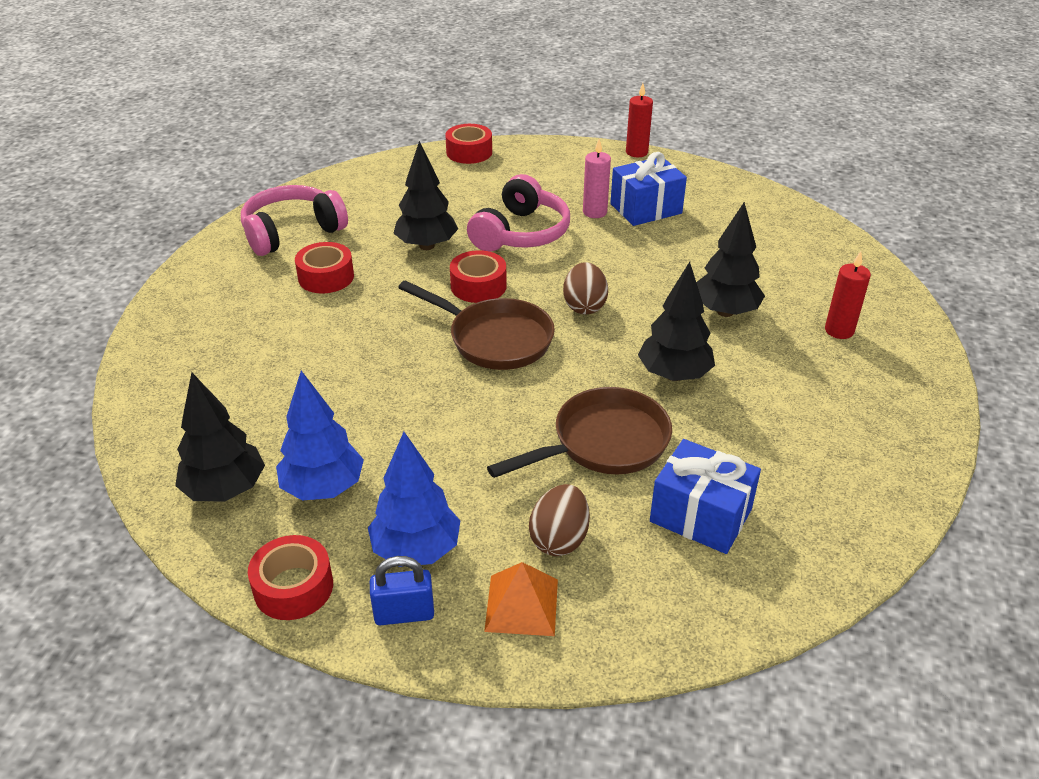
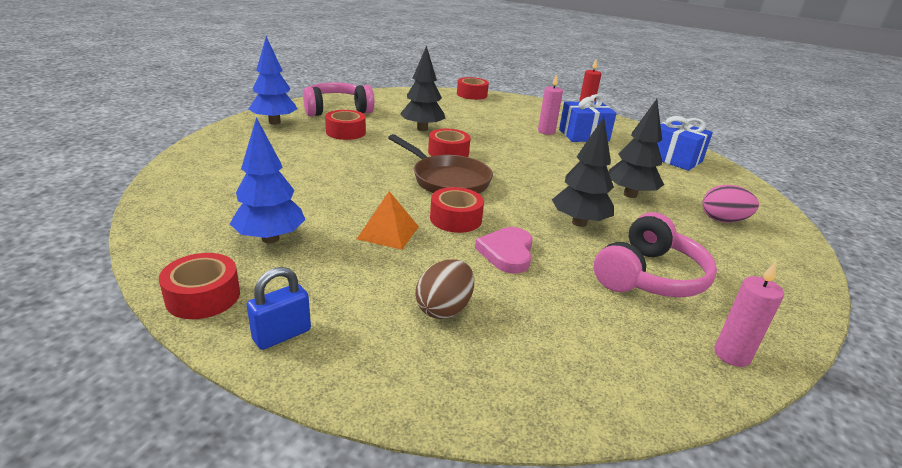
camera: 10 degrees right, 10 degrees down
black tree [175,372,265,502] -> none
blue tree [368,432,460,567] -> blue tree moved to [248,36,297,125]
blue padlock [370,556,434,625] -> blue padlock turned 45 degrees counterclockwise [247,267,311,350]
pink headphones [467,174,570,252] -> pink headphones moved to [594,212,717,297]
orange pyramid [484,562,558,636] -> orange pyramid moved to [357,191,419,250]
brown pan [487,387,672,478] -> pink heart [475,227,533,274]
brown egg [563,262,608,315] -> none
blue gift [650,439,761,554] -> blue gift moved to [657,116,713,171]
red candle [825,251,871,339] -> pink egg [702,185,759,223]
none -> red tape [430,187,484,233]
none -> pink candle [714,262,784,367]

